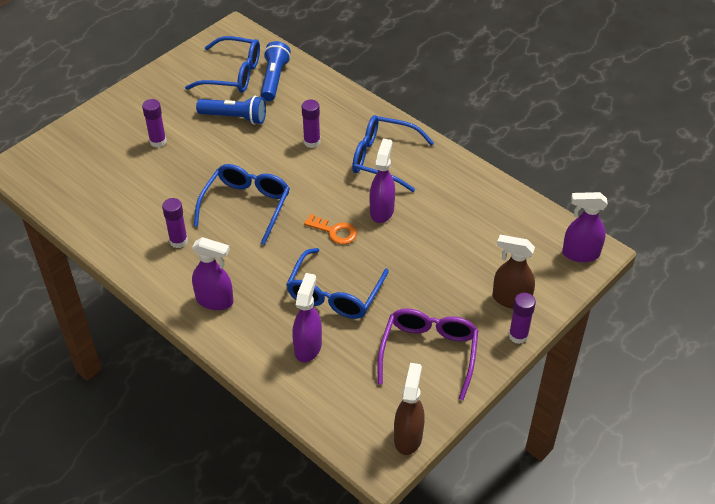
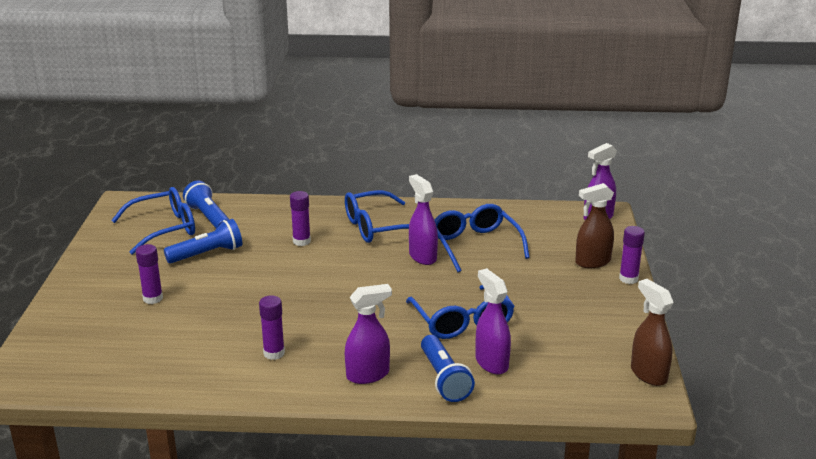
camera: 40 degrees left, 20 degrees down
blue glasses [194,164,290,245] -> blue glasses moved to [435,204,530,272]
orange key [304,214,357,245] -> none
purple glasses [378,308,478,400] -> none
none -> blue flashlight [421,335,475,402]

